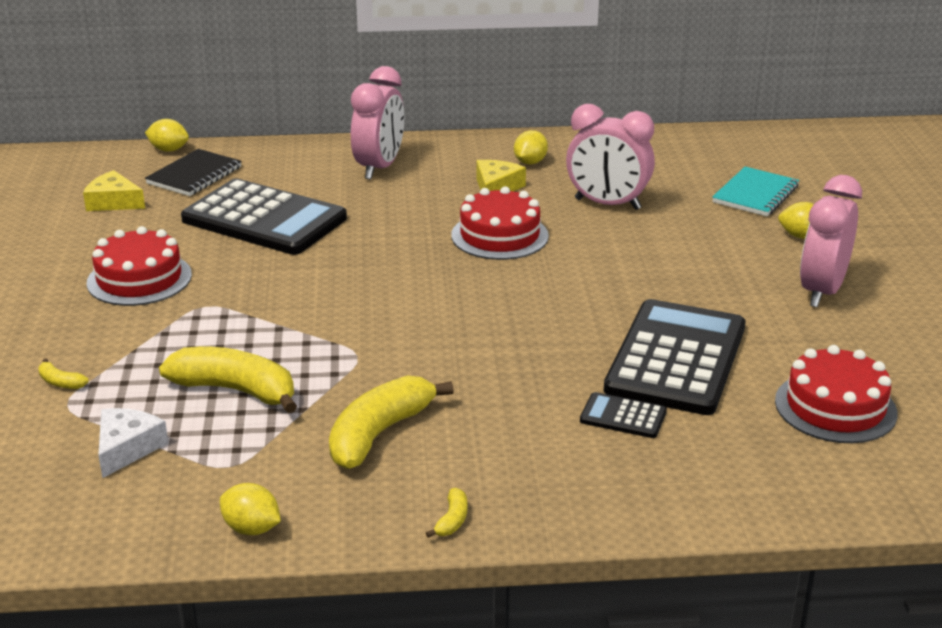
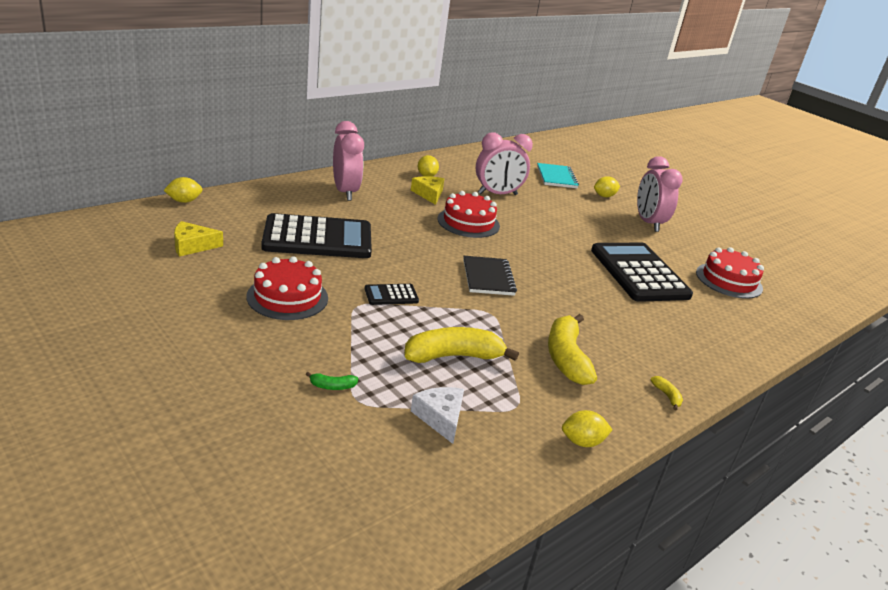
camera: 40 degrees left, 0 degrees up
yellow banana [38,359,89,389] -> green banana [306,372,358,390]
black notebook [145,149,242,196] -> black notebook moved to [463,256,517,296]
black calculator [580,392,667,438] -> black calculator moved to [365,284,419,305]

